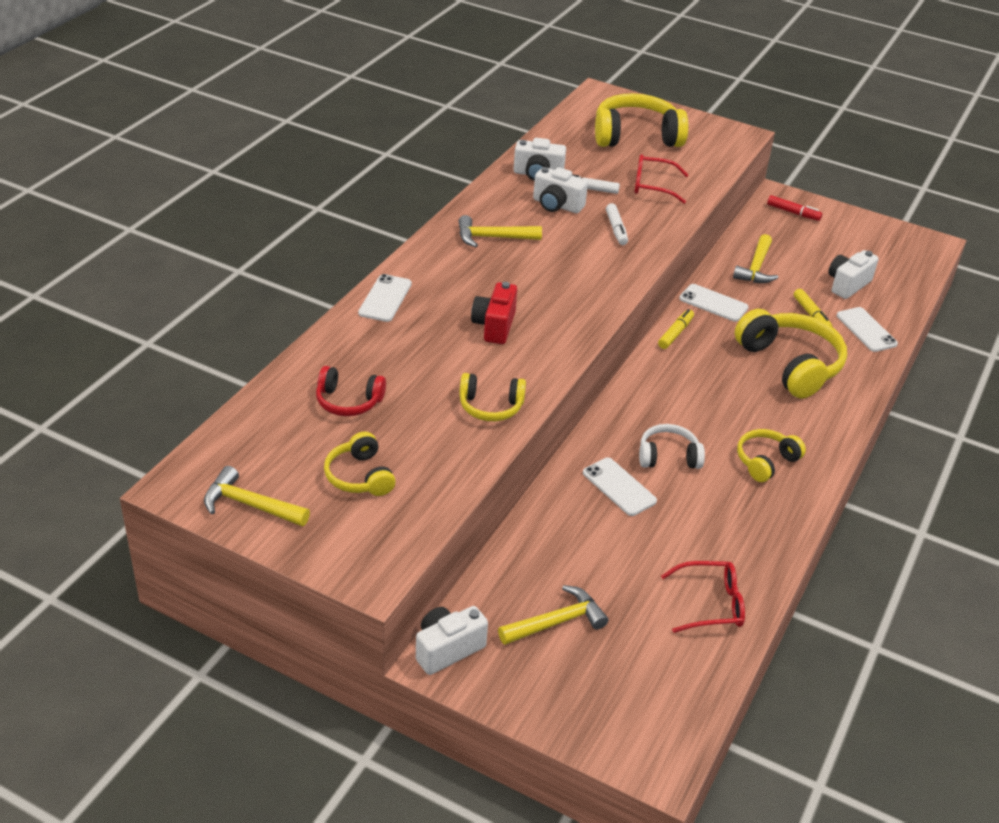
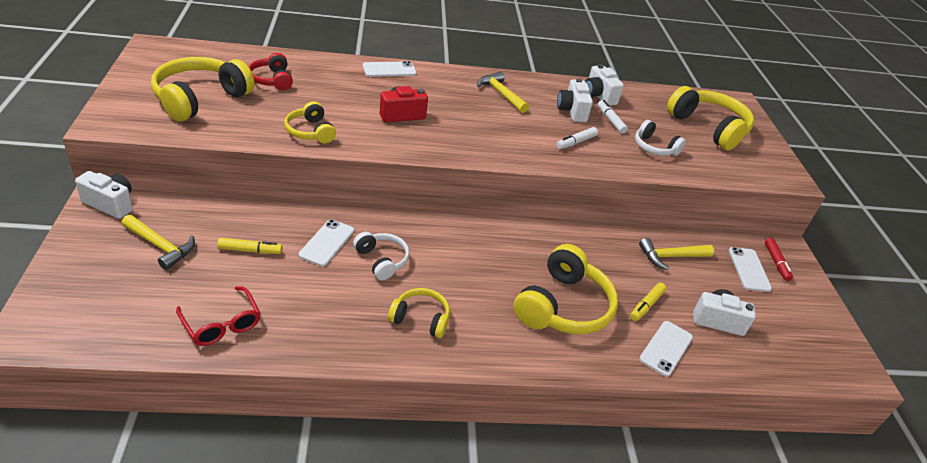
camera: 55 degrees right, 0 degrees up
yellow hammer [204,466,310,526] -> none
yellow headphones [324,432,396,496] -> yellow headphones [151,57,254,122], size x1.80
red glasses [635,154,688,204] -> white headphones [635,120,686,156]
yellow marker [658,309,694,349] -> yellow marker moved to [217,238,282,254]
white phone [679,284,749,322] -> white phone moved to [729,247,772,292]

